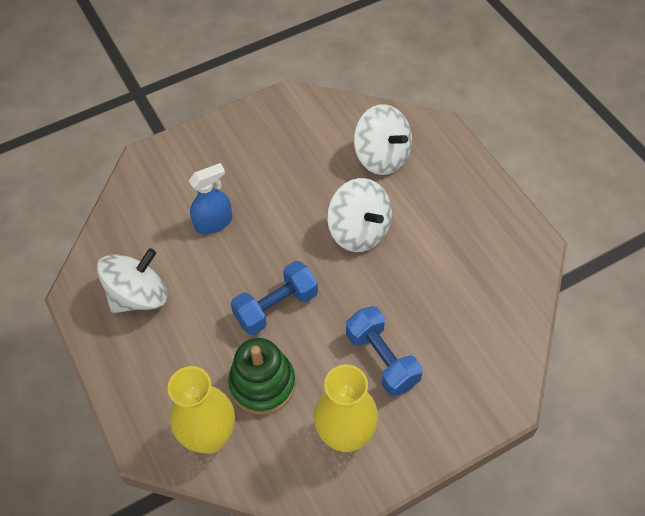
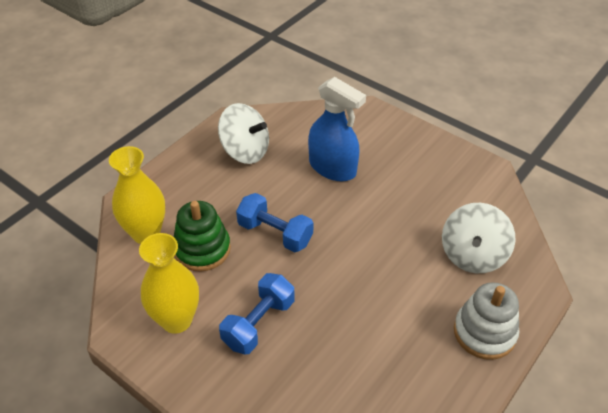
camera: 65 degrees right, 10 degrees down
blue spray bottle [189,163,232,234] -> blue spray bottle [308,77,366,181], size x1.52
white spinning top [327,178,392,252] -> none
none -> white stacking toy [454,282,519,360]

